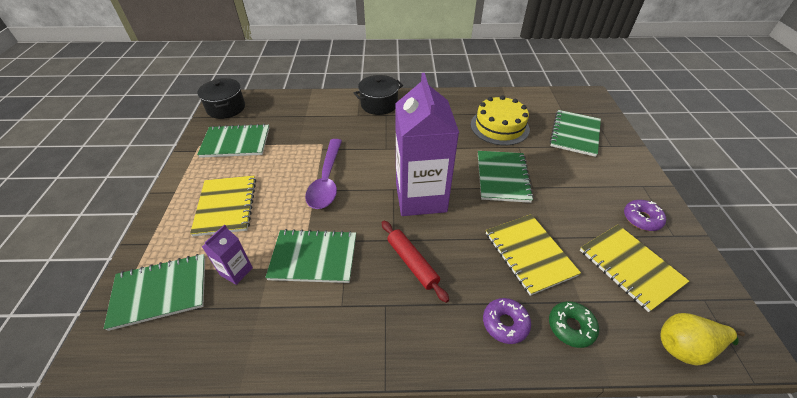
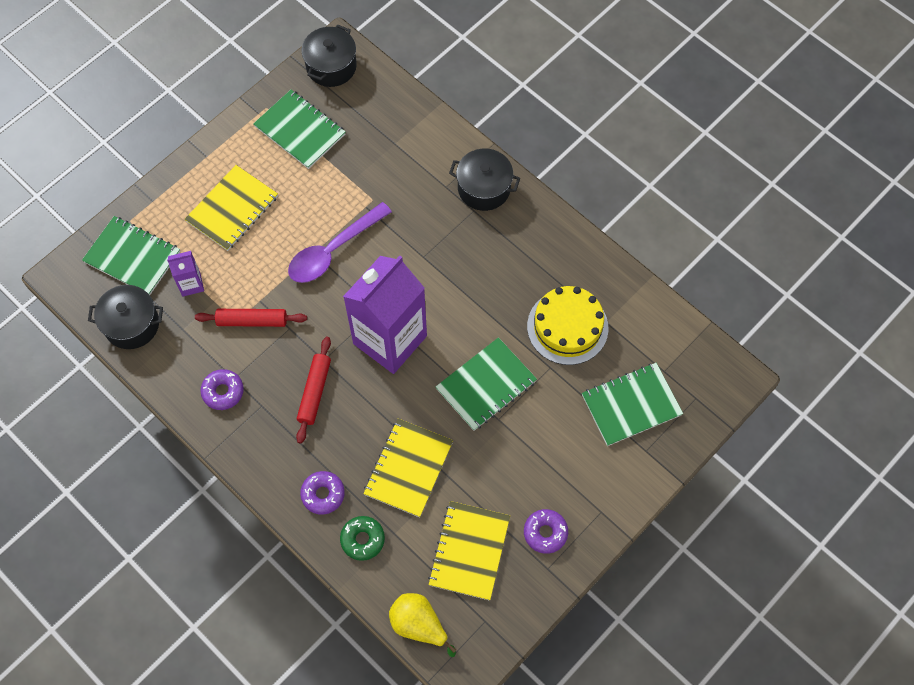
camera: 45 degrees right, 20 degrees up
green notebook [265,229,356,283] -> red rolling pin [195,309,307,327]
none -> black pot [88,285,163,349]
none -> purple donut [200,369,244,410]

